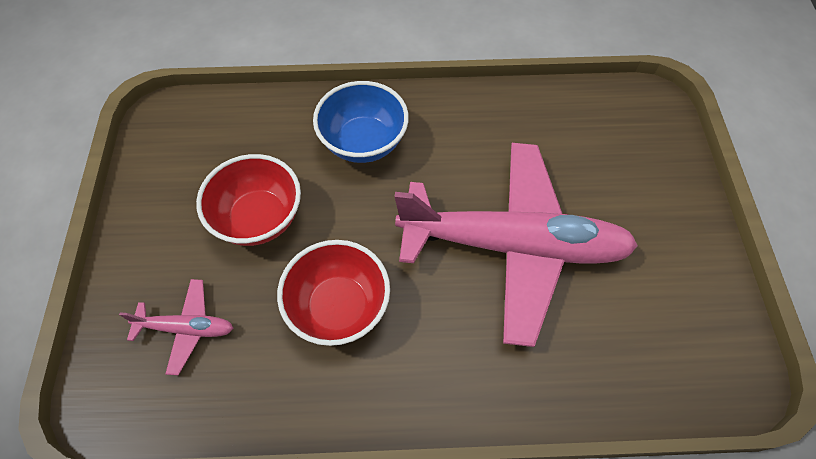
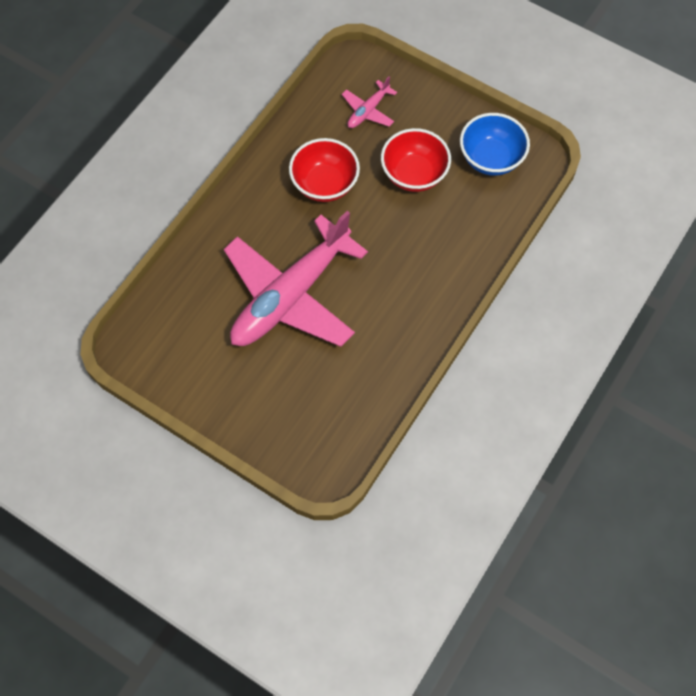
camera: 125 degrees right, 5 degrees up
blue bowl [313,81,409,163] -> blue bowl moved to [460,113,530,176]

